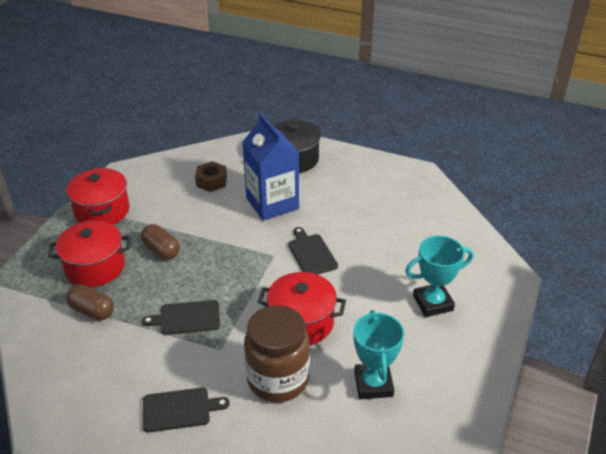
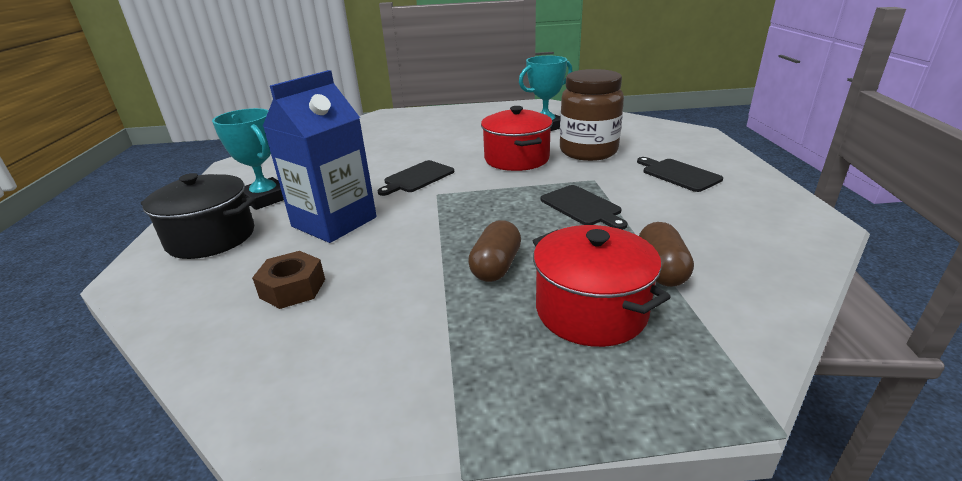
camera: 115 degrees left, 10 degrees down
red pot [66,168,129,224] -> none
turquoise trophy [405,236,473,317] -> turquoise trophy moved to [212,108,284,210]

